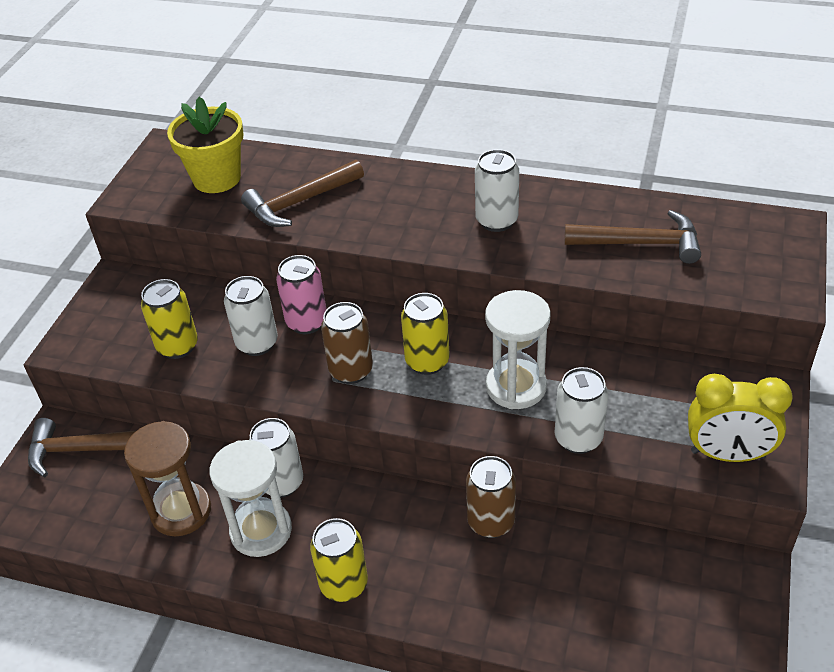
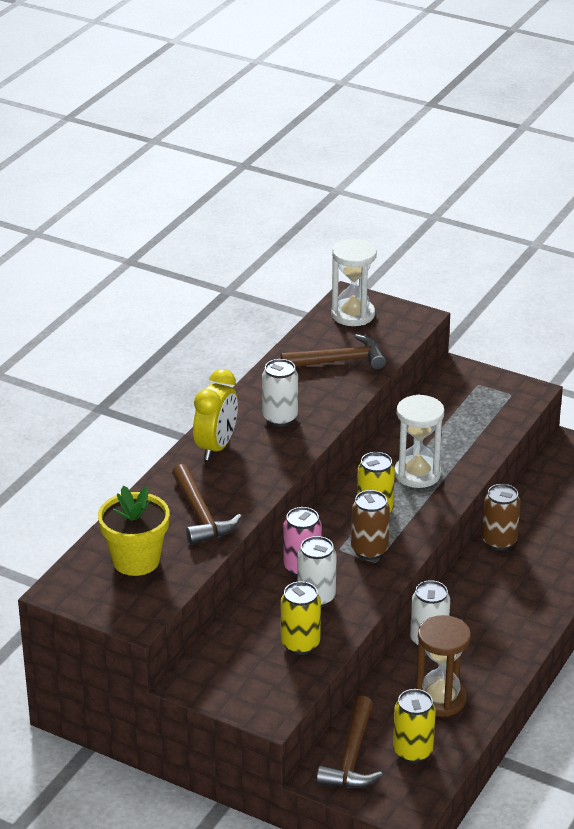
camera: 80 degrees left, 10 degrees down
white hourglass [209,440,292,557] -> white hourglass moved to [331,239,377,326]
yellow can [310,518,368,602] -> yellow can moved to [393,689,436,763]
white can [554,367,608,454] -> none
brown hammer [565,210,701,264] -> brown hammer turned 60 degrees clockwise [281,334,386,369]
yellow clock [688,374,793,462] -> yellow clock moved to [193,369,238,460]

